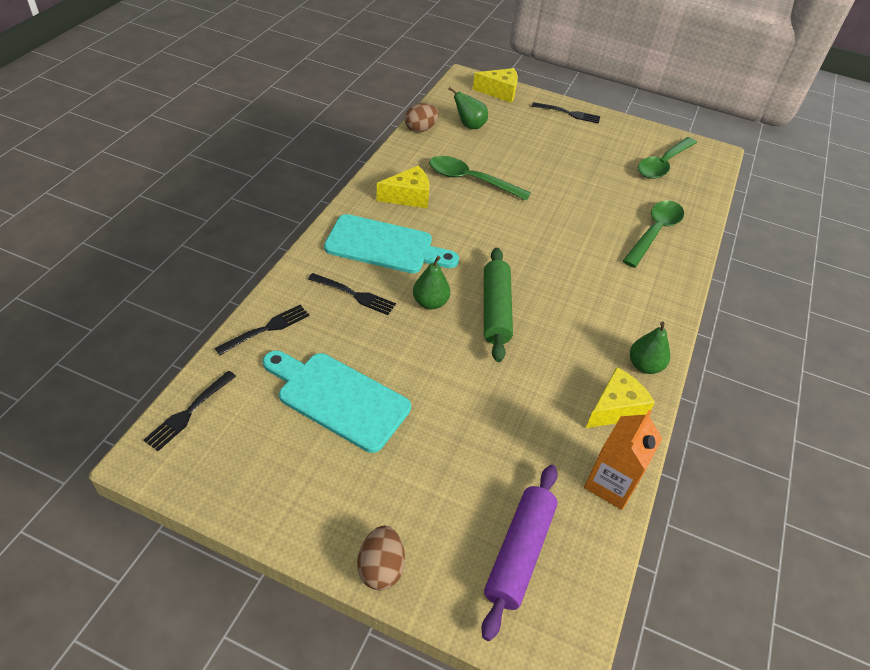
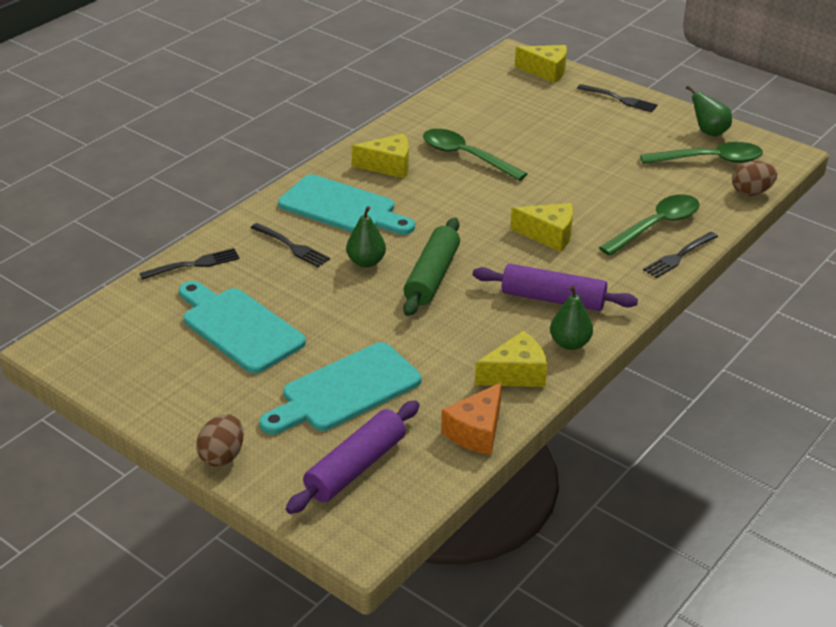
camera: 20 degrees right, 10 degrees down
black fork [143,371,236,451] -> black fork moved to [643,232,718,278]
brown egg [405,103,439,132] -> brown egg moved to [732,161,777,196]
green pear [448,87,488,129] -> green pear moved to [686,86,732,136]
orange carton [584,410,662,510] -> orange cheese [441,382,502,455]
green spoon [638,137,697,179] -> green spoon turned 150 degrees counterclockwise [640,142,763,164]
none -> turquoise cutting board [259,342,421,434]
none -> purple rolling pin [473,264,638,311]
none -> yellow cheese [510,203,573,252]

